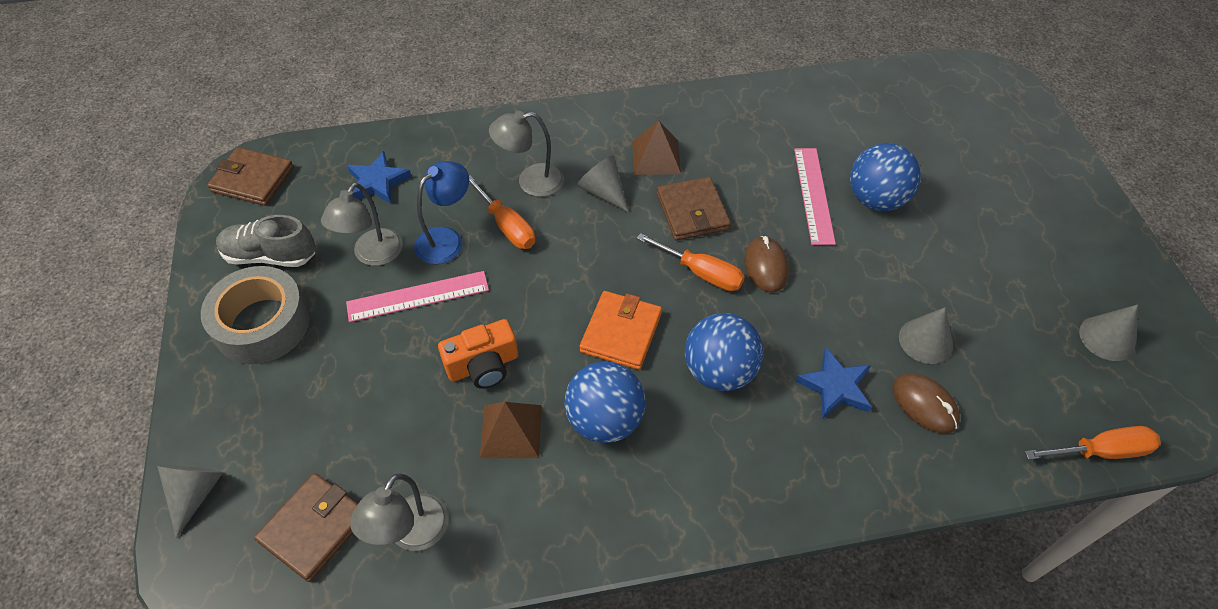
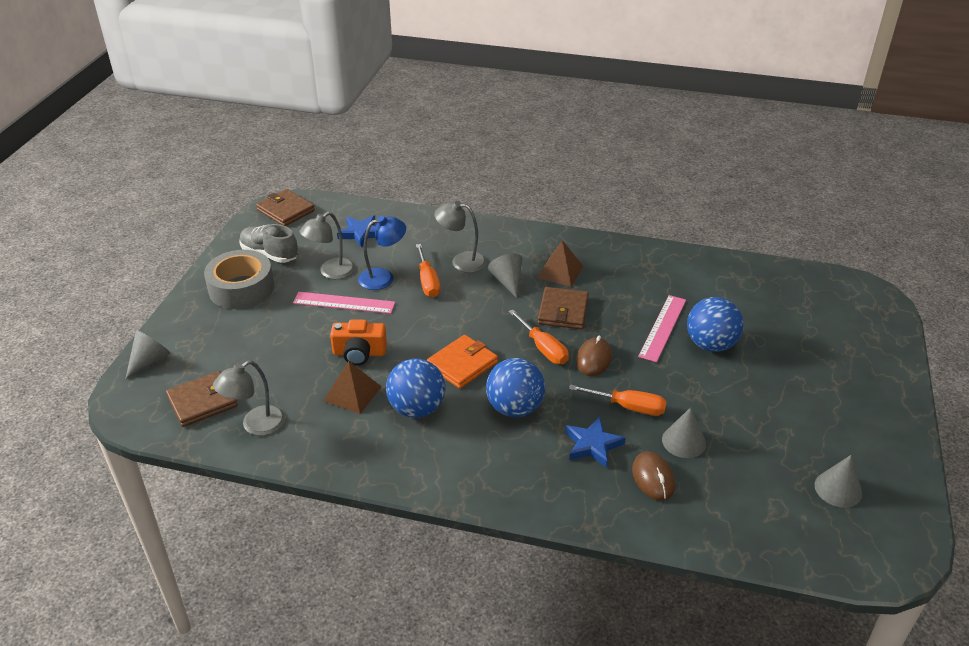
camera: 25 degrees right, 15 degrees down
orange screwdriver [1025,426,1161,460] -> orange screwdriver moved to [569,384,667,416]

